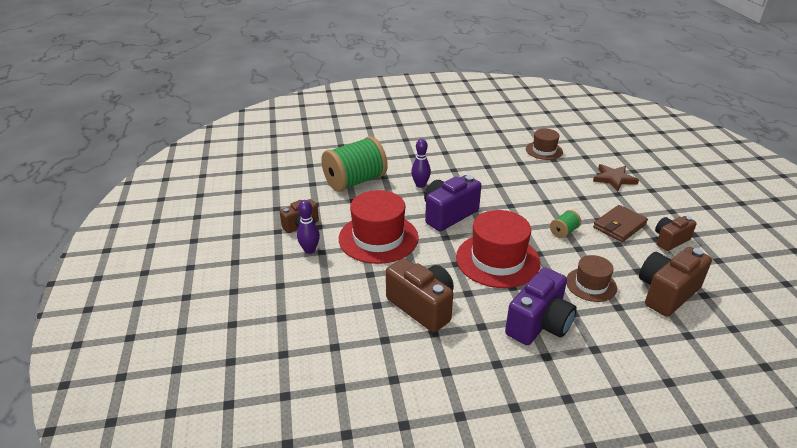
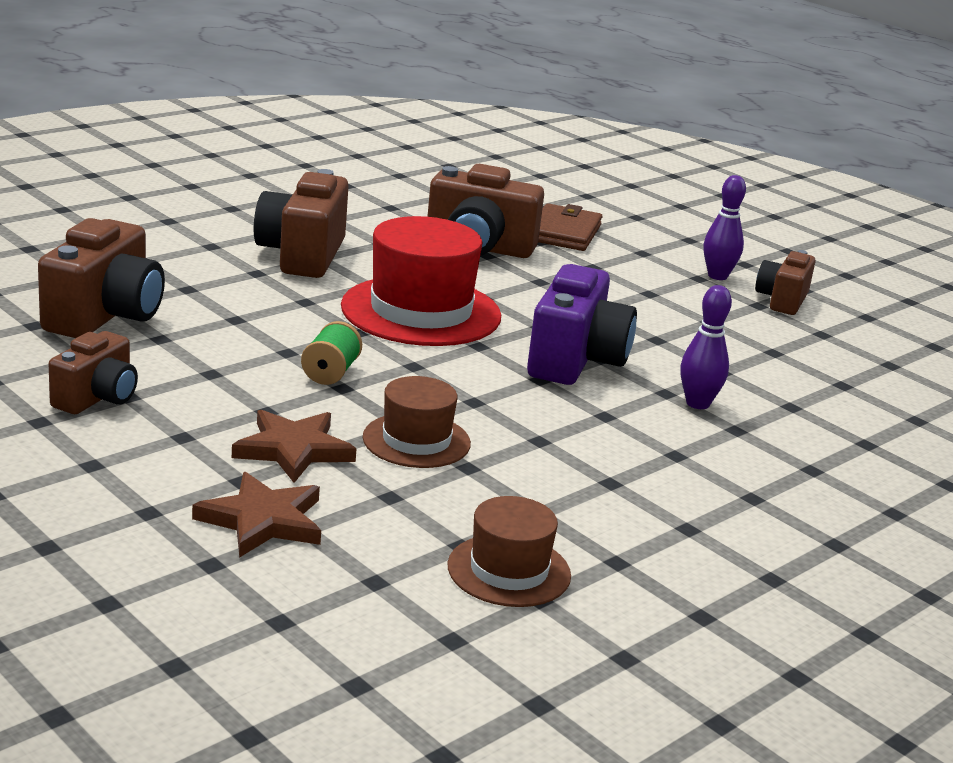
camera: 145 degrees right, 10 degrees down
green spool [321,136,388,192] -> none
red hat [339,190,419,264] -> none
purple camera [505,267,577,345] -> brown camera [254,169,349,278]
brown hat [566,255,617,302] -> brown hat moved to [363,376,471,468]
brown wallet [593,205,648,242] -> brown wallet moved to [538,203,602,251]
none -> brown star [232,410,357,483]

